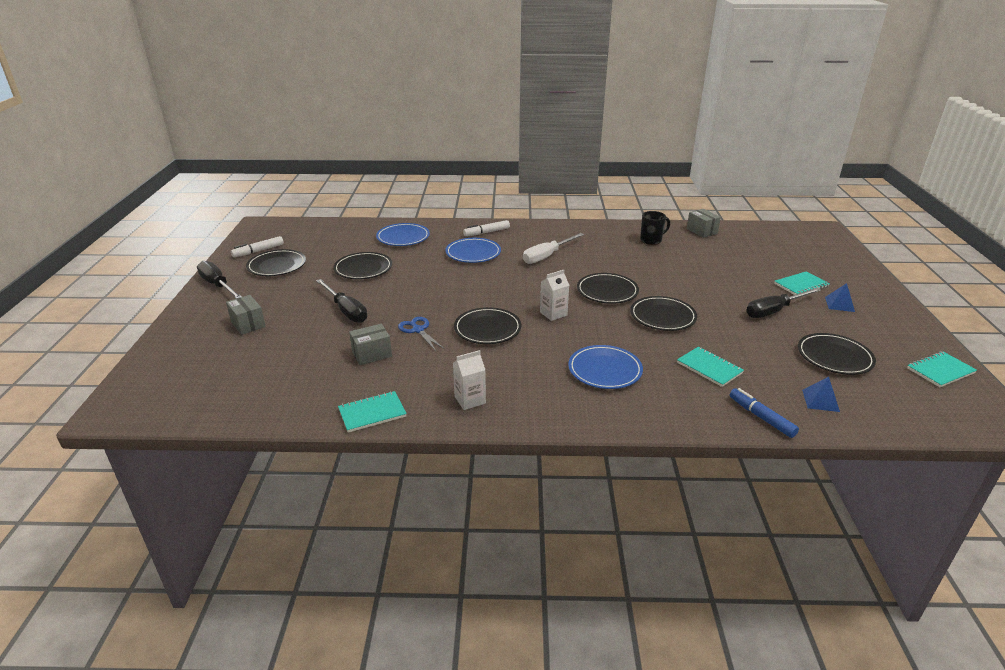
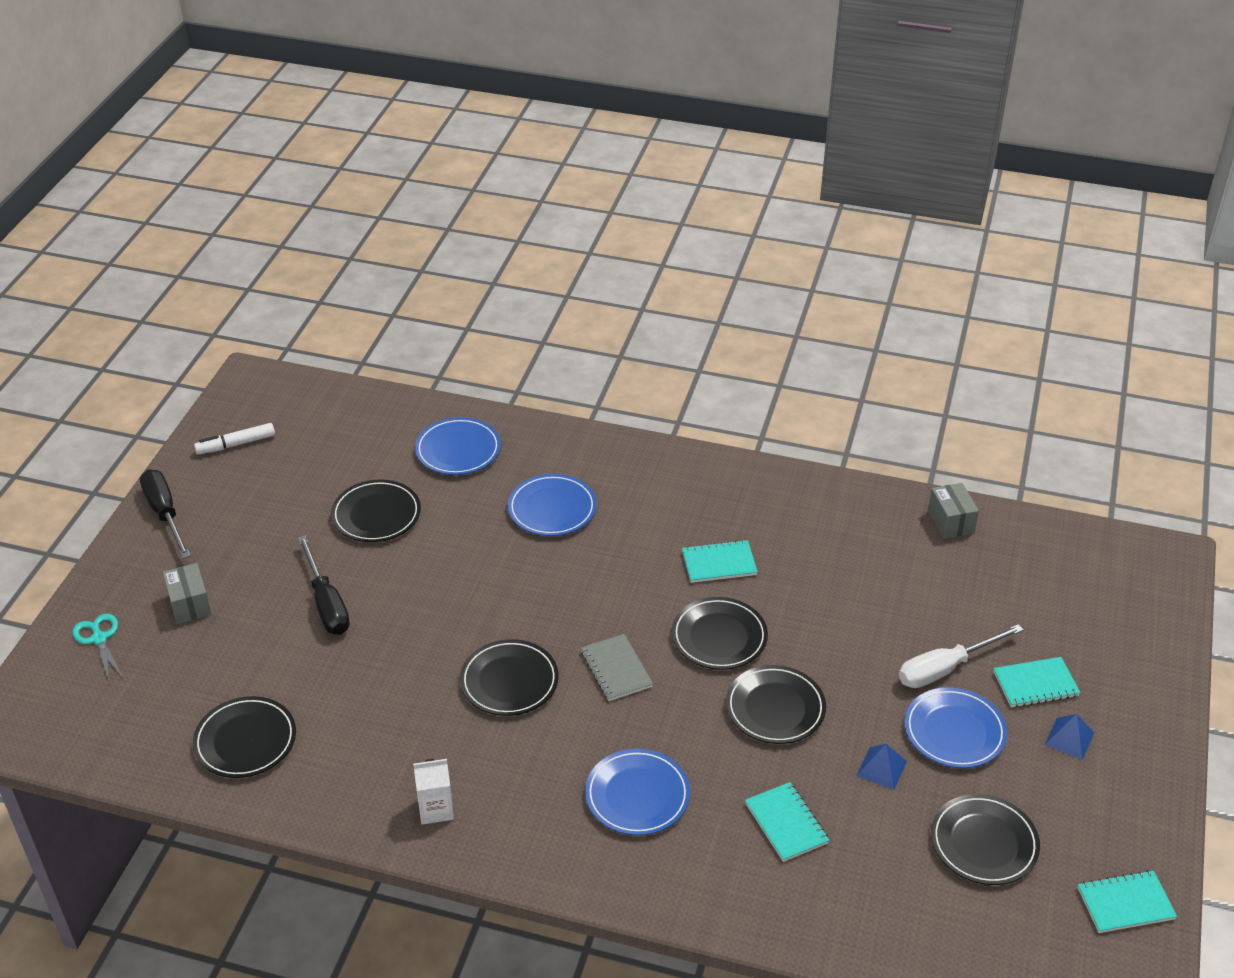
camera: 15 degrees right, 10 degrees up
black plate [246,249,306,276] -> black plate moved to [193,696,296,778]
turquoise notebook [338,391,407,433] -> turquoise notebook moved to [682,540,758,583]
grey box [349,324,392,365] -> none
blue scissors [398,317,445,351] -> none
white marker [463,220,510,236] -> none
white screwdriver [523,233,584,264] -> white screwdriver moved to [899,624,1023,688]
white carton [540,270,569,321] -> grey notebook [581,634,653,701]
black mug [640,211,670,245] -> none
blue marker [730,388,799,438] -> none
black screwdriver [746,288,821,318] -> blue plate [904,687,1007,768]
blue pyramid [802,377,840,412] -> blue pyramid moved to [856,744,907,790]
none -> turquoise scissors [72,614,123,683]

